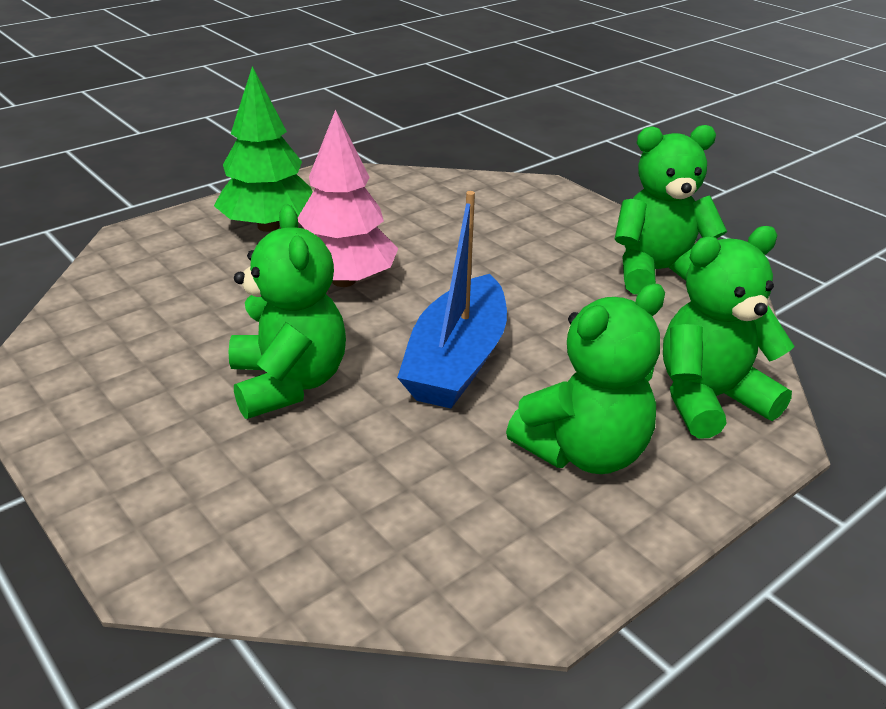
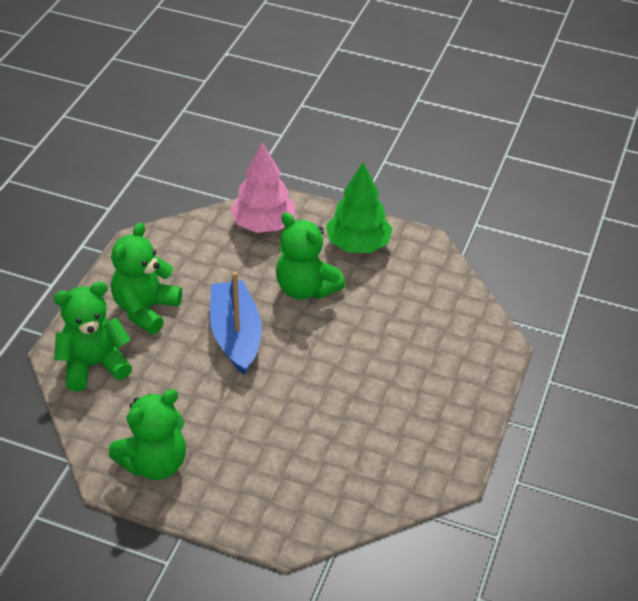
camera: 150 degrees right, 10 degrees up
green tree [214,66,313,232] -> green tree moved to [326,163,392,253]
pink tree [298,110,398,287] -> pink tree moved to [230,142,295,233]
green teddy bear [663,226,795,439] -> green teddy bear turned 150 degrees counterclockwise [54,281,132,392]

